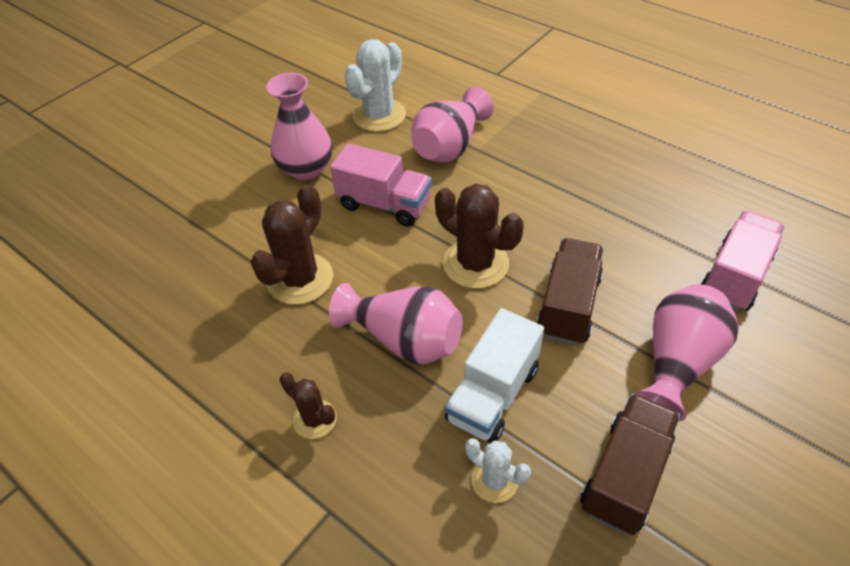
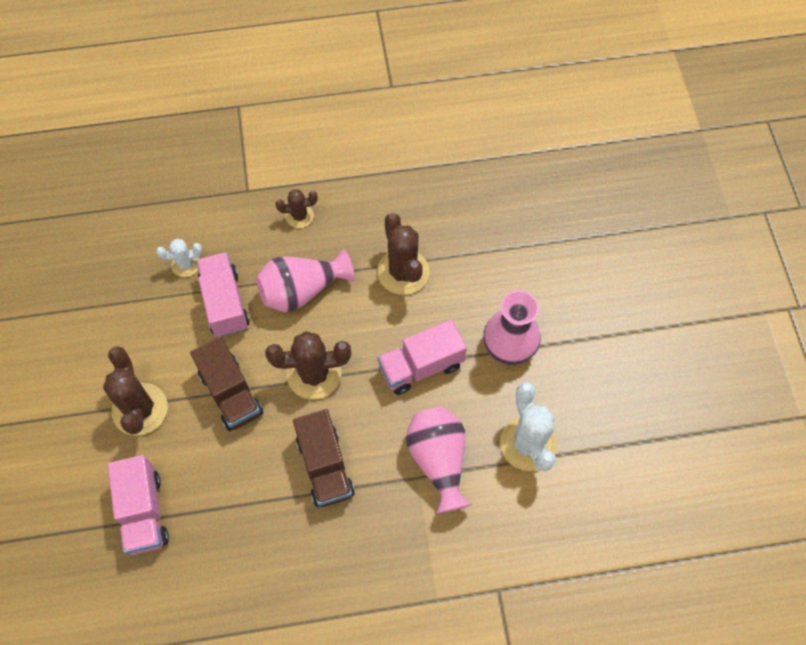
camera: 130 degrees right, 15 degrees up
white truck [445,308,544,443] -> pink truck [196,252,250,337]
brown truck [581,393,680,535] -> brown truck moved to [293,409,355,507]
pink vase [635,284,739,421] -> brown cactus [103,346,168,436]

